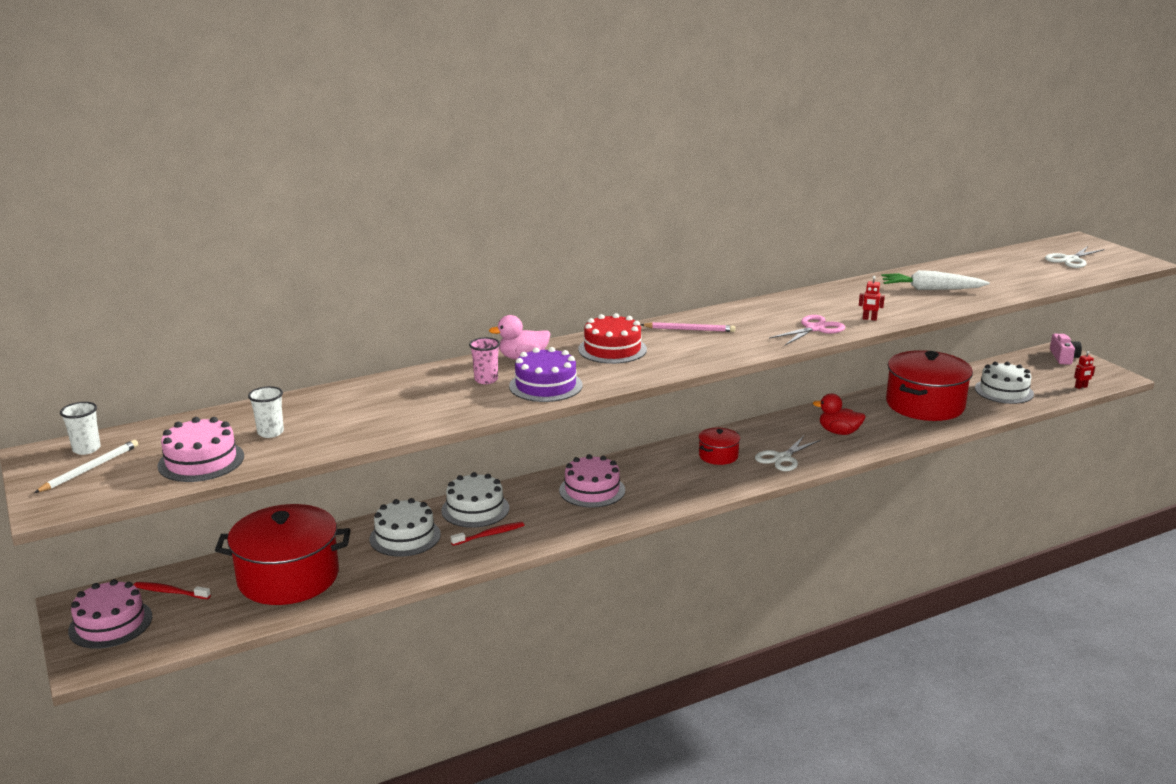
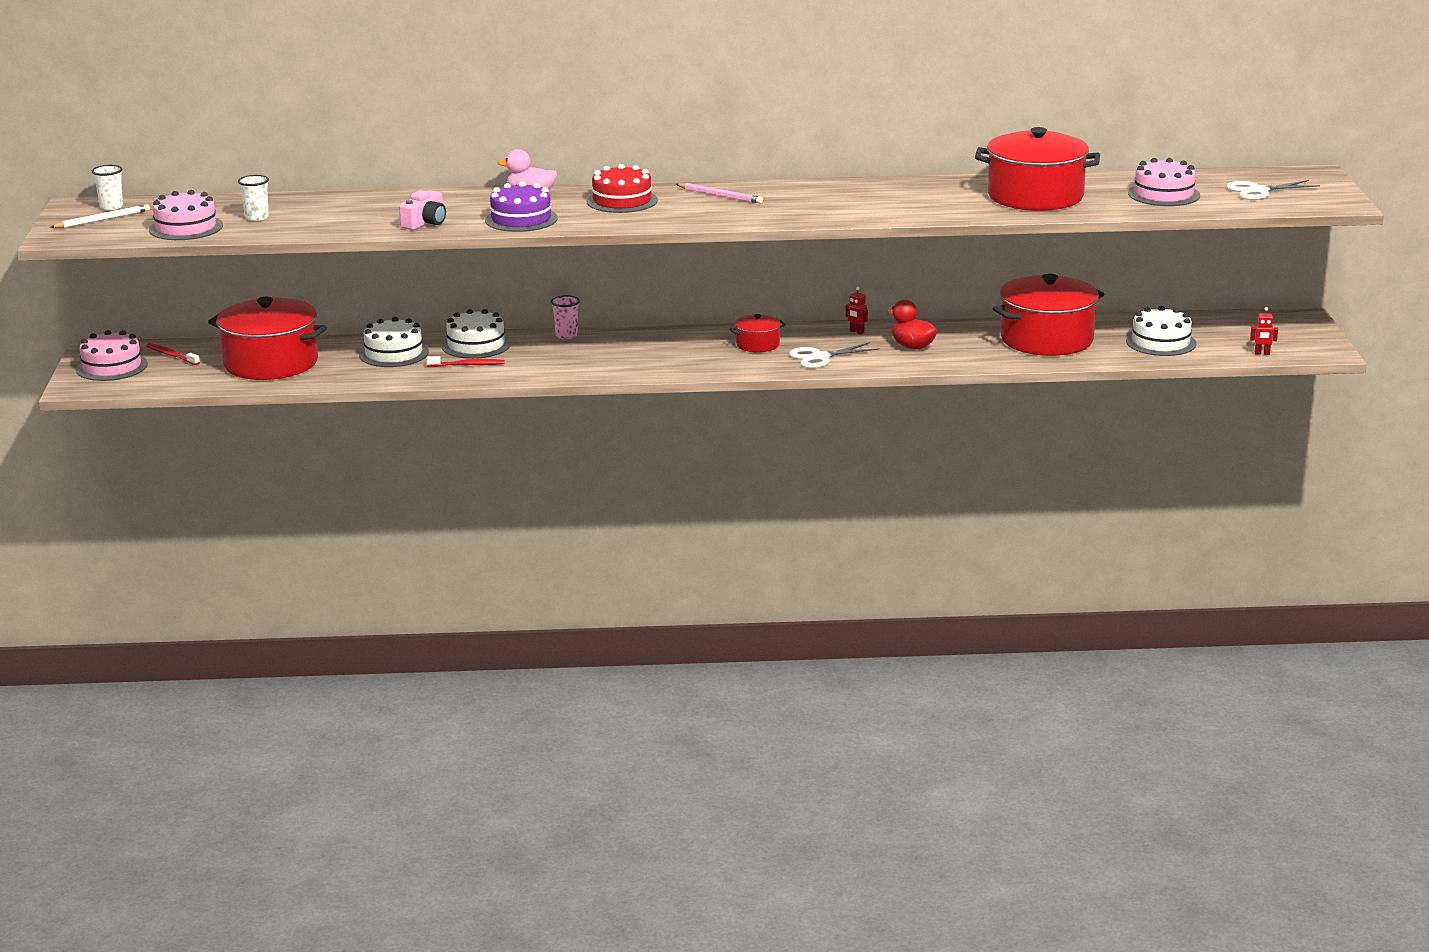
camera: 25 degrees right, 0 degrees up
pink cup [469,337,500,384] -> pink cup moved to [551,295,580,339]
pink cake [559,454,625,508] -> pink cake moved to [1128,158,1200,206]
pink scissors [769,315,845,345] -> none
red robot [859,276,885,321] -> red robot moved to [846,287,868,335]
white carrot [881,270,990,290] -> red pot [975,127,1100,211]
pink camera [1050,334,1082,365] -> pink camera moved to [399,190,446,230]

